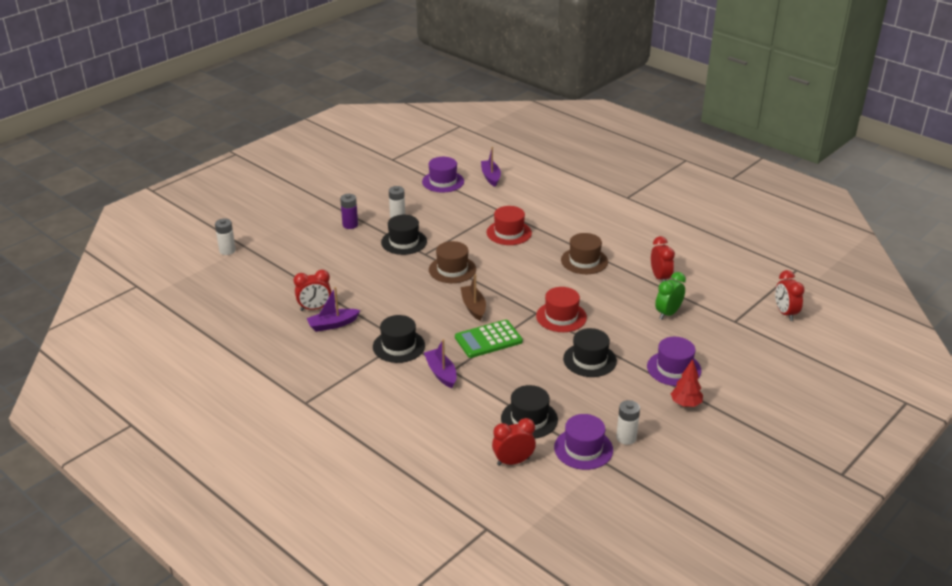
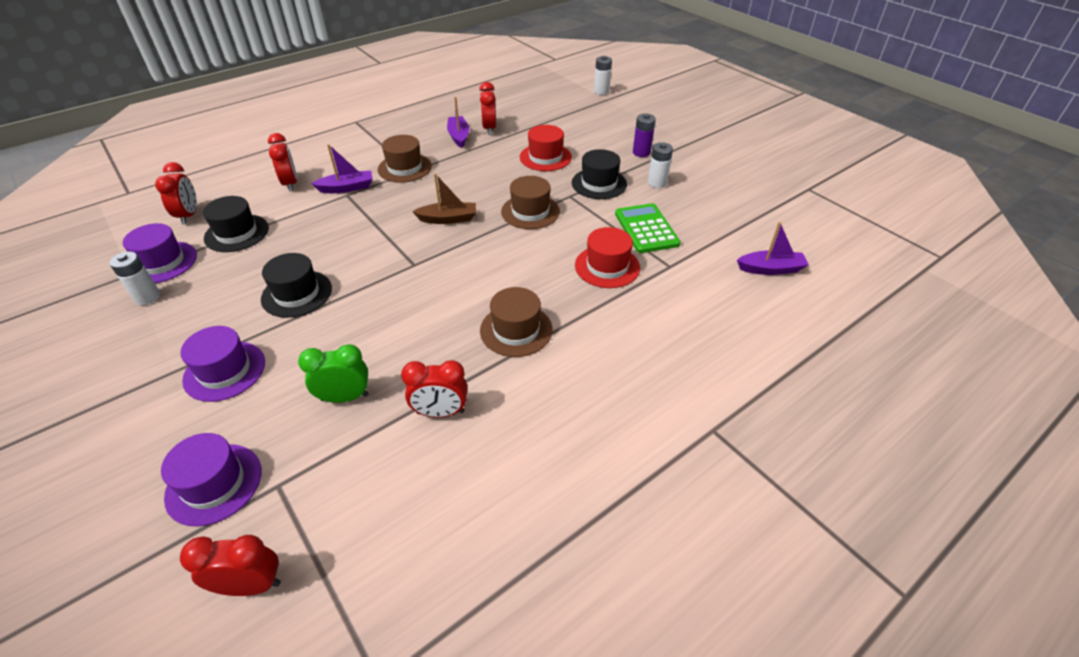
camera: 100 degrees right, 10 degrees up
black hat [373,315,425,363] -> brown hat [378,135,432,183]
purple hat [422,157,464,193] -> purple hat moved to [161,433,261,527]
green calculator [455,320,523,358] -> green calculator moved to [615,203,681,253]
red hat [536,287,587,332] -> red hat moved to [520,125,572,171]
green clock [655,272,686,320] -> green clock turned 60 degrees counterclockwise [298,344,369,403]
red tree [671,359,703,407] -> none
none -> red clock [268,133,297,191]

